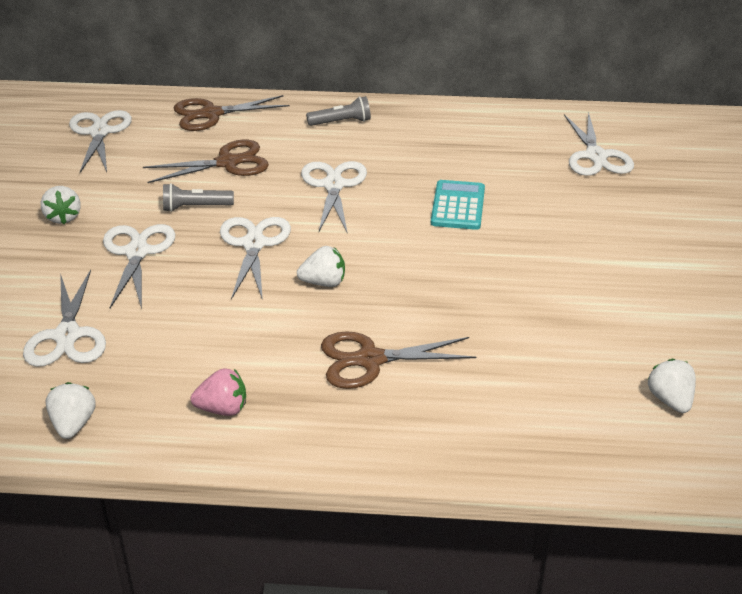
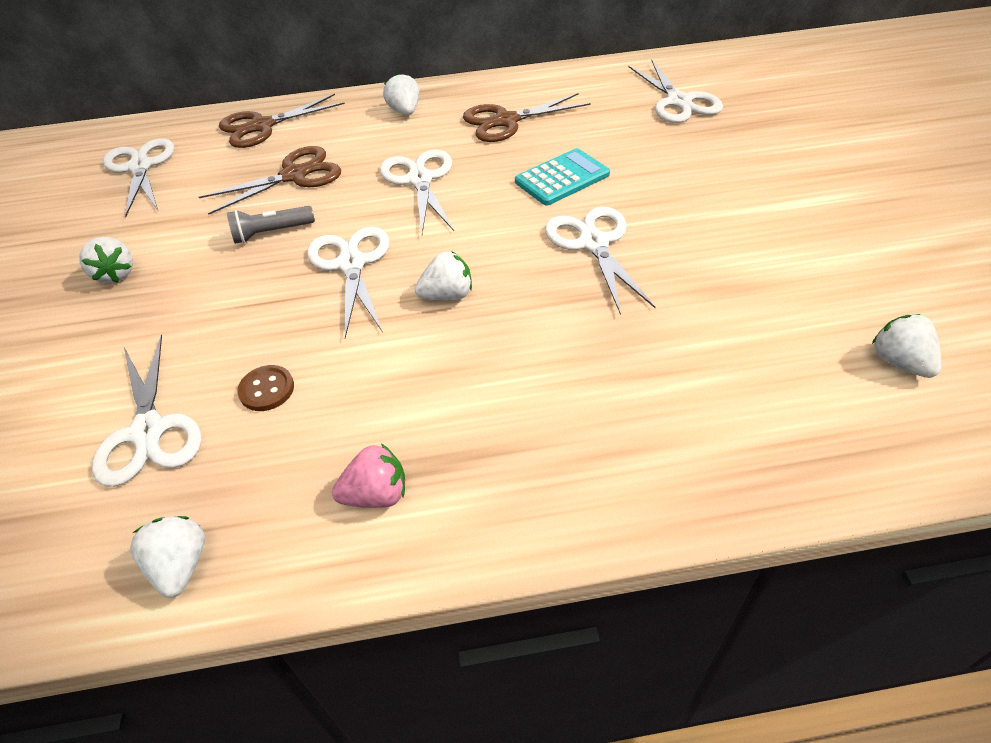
camera: 10 degrees left, 10 degrees up
white scissors [103,224,175,309] -> white scissors moved to [545,207,656,315]
grey flashlight [306,96,371,126] -> white strawberry [383,73,419,115]
brown scissors [321,331,476,389] -> brown scissors moved to [463,93,591,142]
turquoise calculator [431,180,485,230] -> turquoise calculator turned 60 degrees clockwise [515,148,610,206]
none -> brown button [237,365,294,411]

